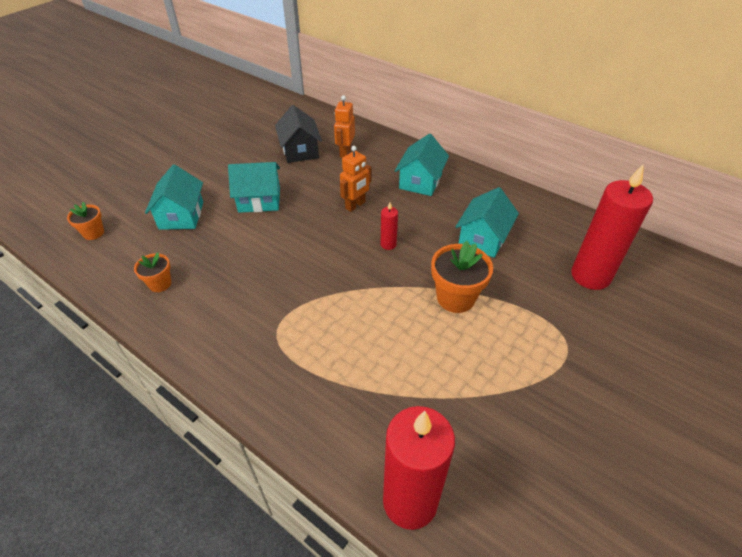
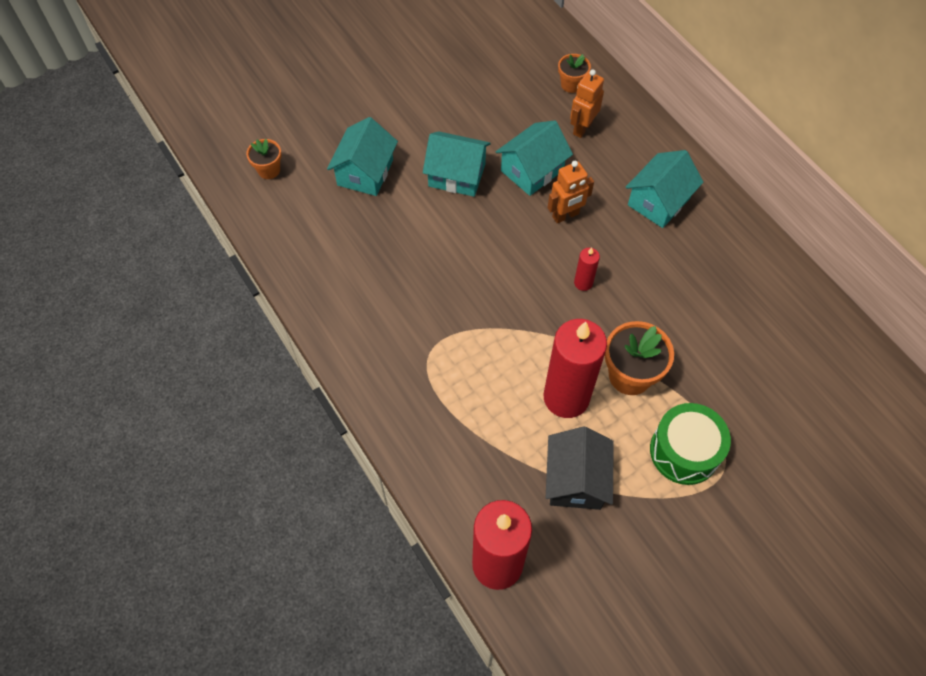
camera: 20 degrees right, 15 degrees up
orange flower pot [134,252,171,292] -> orange flower pot moved to [558,54,591,93]
black house [275,105,322,163] -> black house moved to [546,427,614,510]
turquoise house [455,187,519,258] -> turquoise house moved to [496,120,573,196]
red candle [571,164,653,290] -> red candle moved to [544,319,607,418]
none -> green drum [650,403,731,485]

